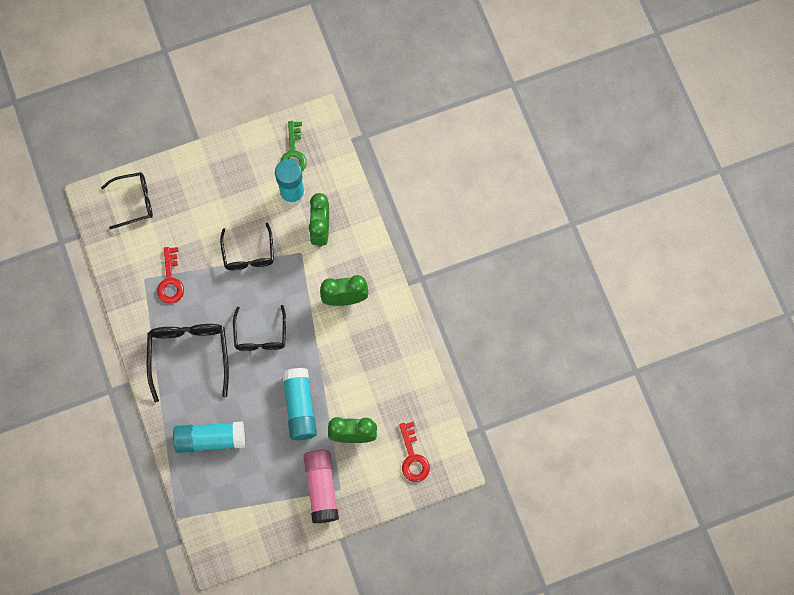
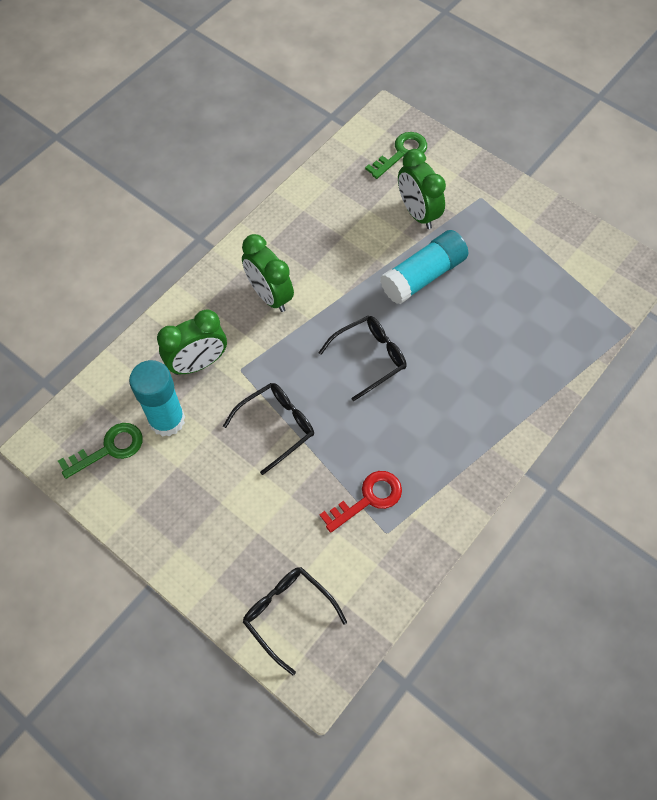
camera: 120 degrees left, 10 degrees down
black glasses [147,324,229,403] -> none
turquoise glue stick [173,421,245,453] -> none
pink glue stick [303,450,339,523] -> none
red key [399,421,430,482] -> green key [365,132,427,179]

